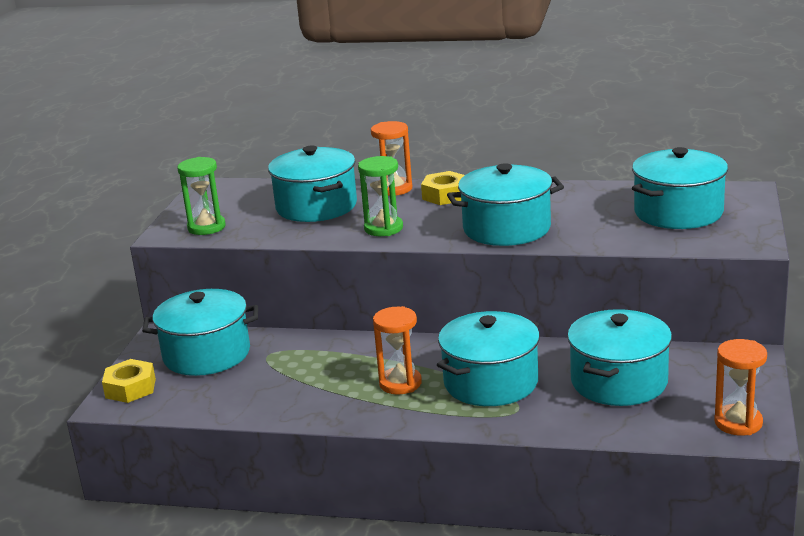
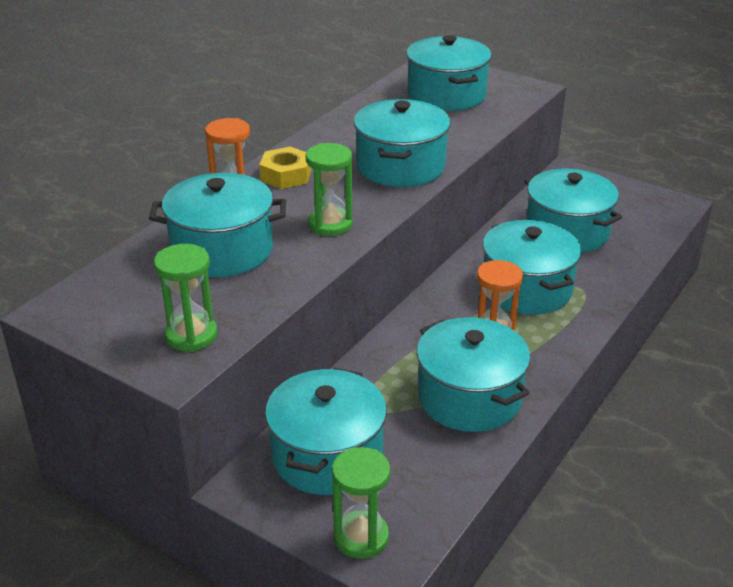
camera: 70 degrees left, 10 degrees up
yellow nut [102,359,156,403] -> green hourglass [332,447,390,559]
orange hourglass [714,339,767,435] -> none
none -> turquoise pot [416,317,530,432]

